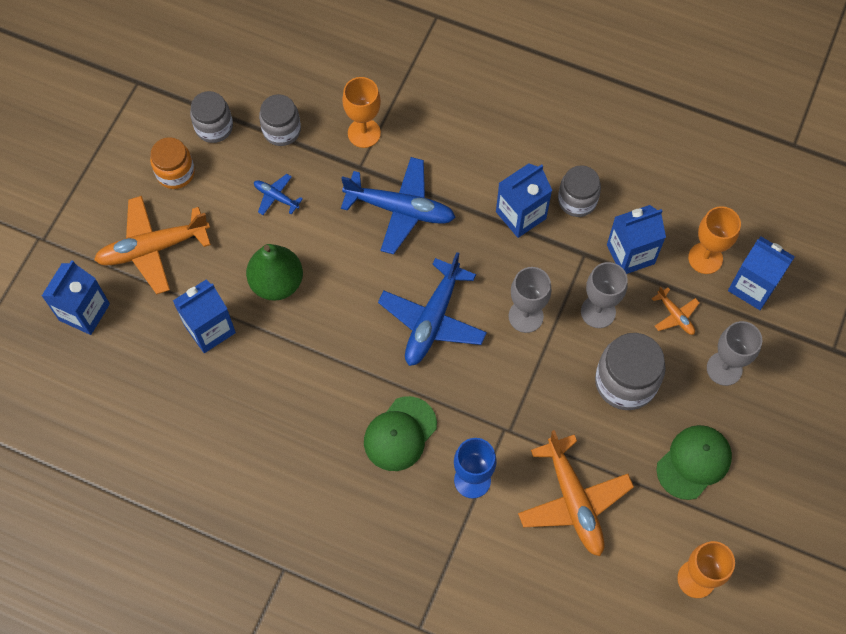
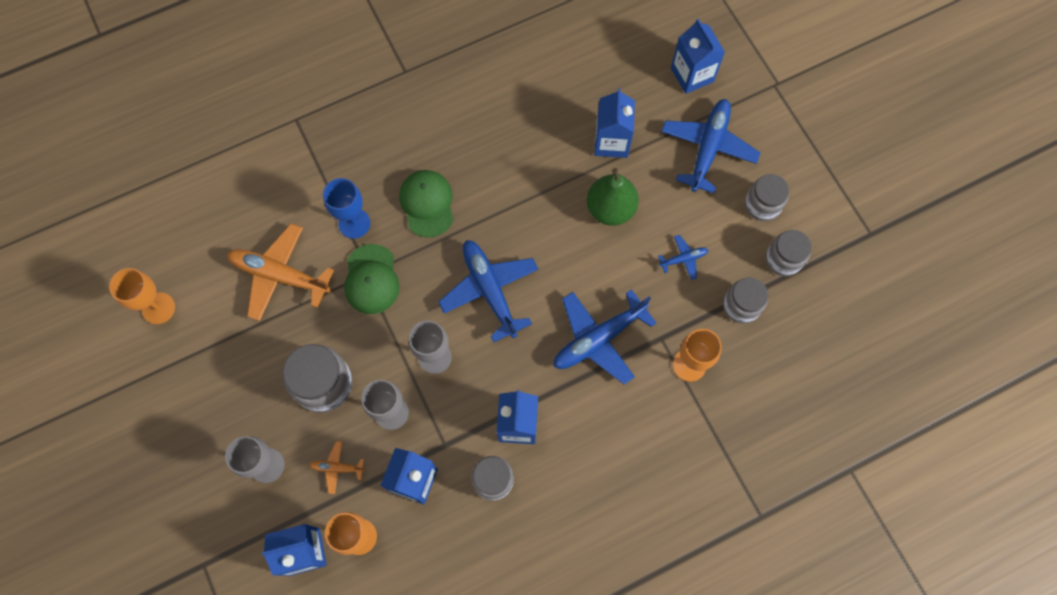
camera: 130 degrees right, 5 degrees up
orange plane [94,196,211,294] -> blue plane [661,99,760,193]
orange jar [150,137,195,189] -> grey jar [745,174,789,221]
green cap [656,425,732,500] -> green cap moved to [344,244,400,314]

